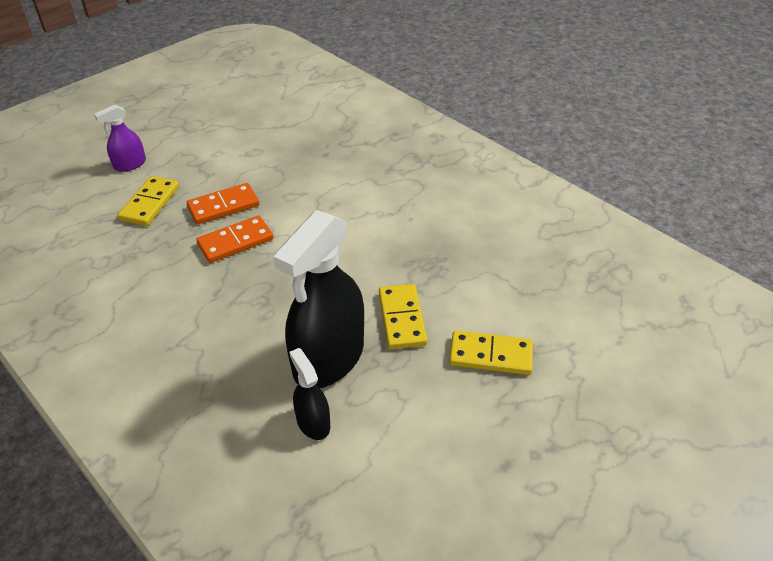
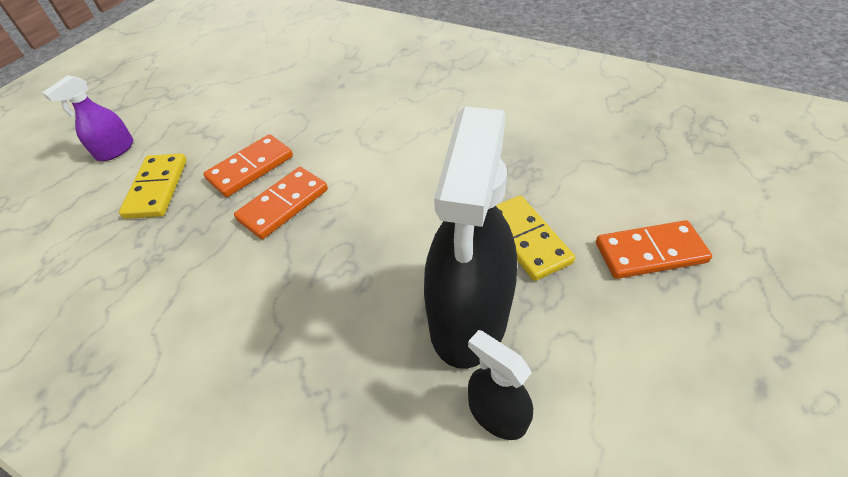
camera: 15 degrees left, 5 degrees up
yellow domino [449,330,533,375] -> orange domino [596,220,712,279]

